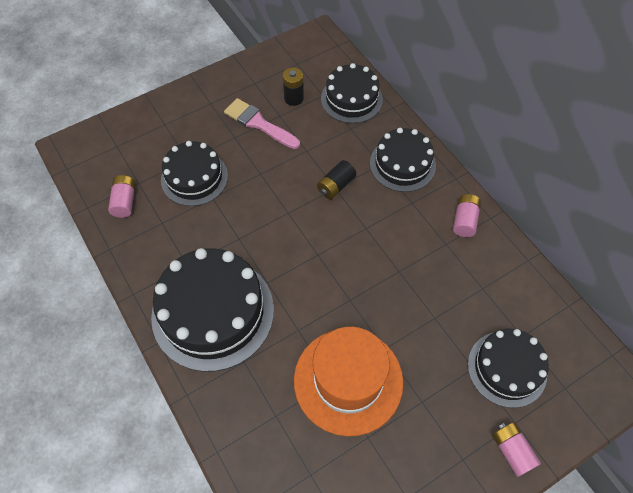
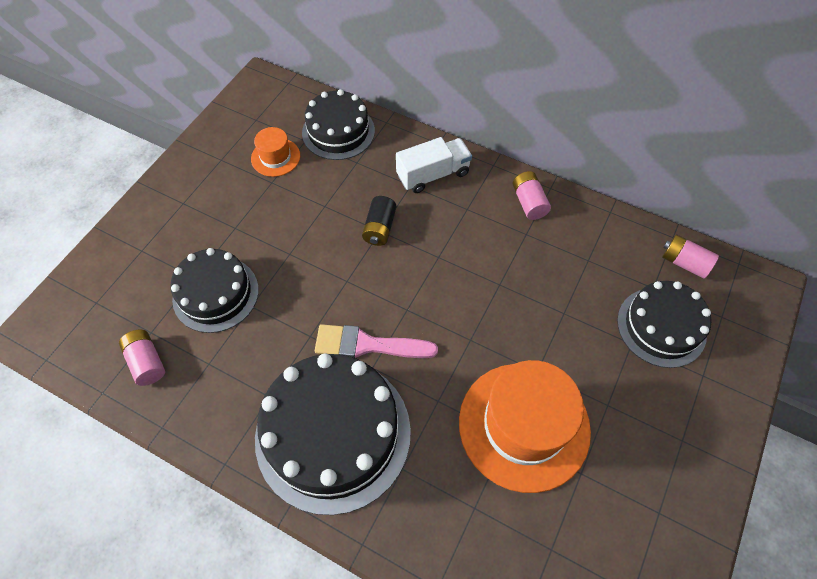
camera: 30 degrees left, 0 degrees up
pink brush [224,98,300,149] -> pink brush moved to [315,324,438,358]
black battery [283,67,304,106] -> orange hat [251,127,300,177]
black cake [370,128,436,192] -> white truck [396,137,472,193]
pink battery [492,422,541,477] -> pink battery moved to [662,234,719,279]

